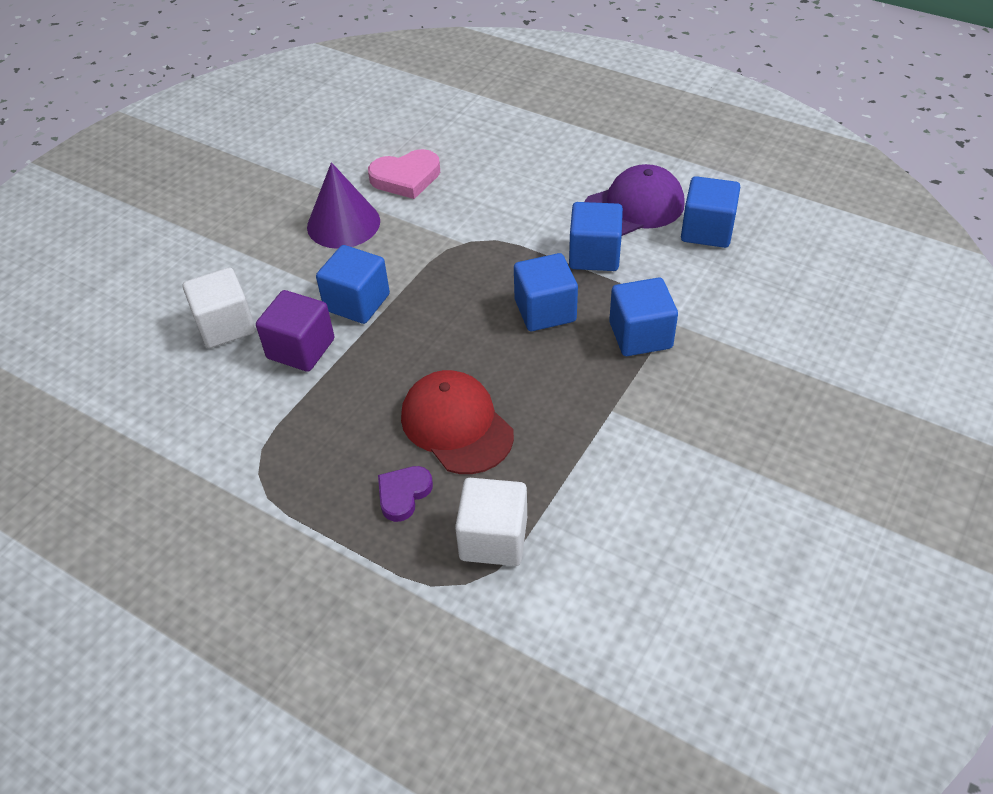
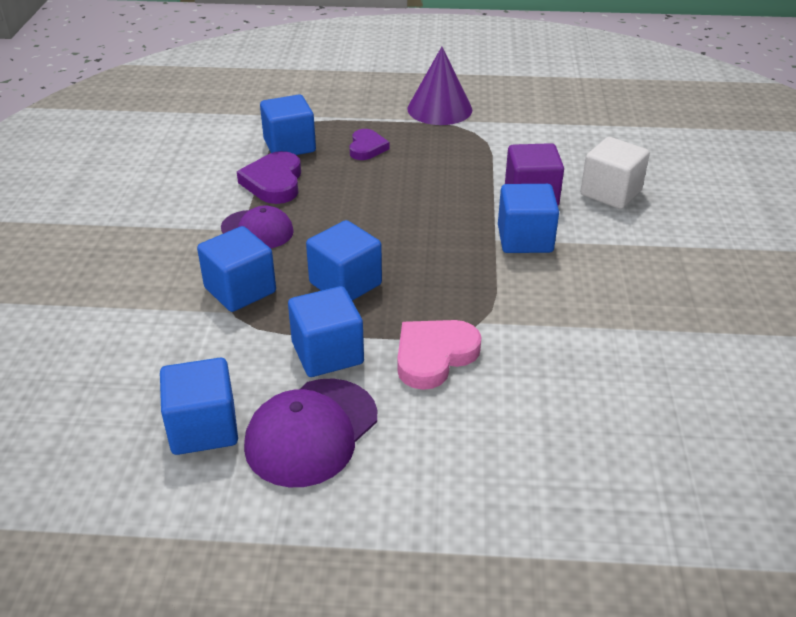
camera: 150 degrees right, 10 degrees down
purple cone [307,162,380,249] -> purple cone moved to [407,47,472,125]
pink heart [368,149,440,199] -> pink heart moved to [397,320,481,390]
red cap [401,370,514,474] -> none
white cube [455,478,527,566] -> blue cube [260,95,316,155]
none -> purple cap [221,206,294,248]
none -> purple heart [237,151,301,204]

